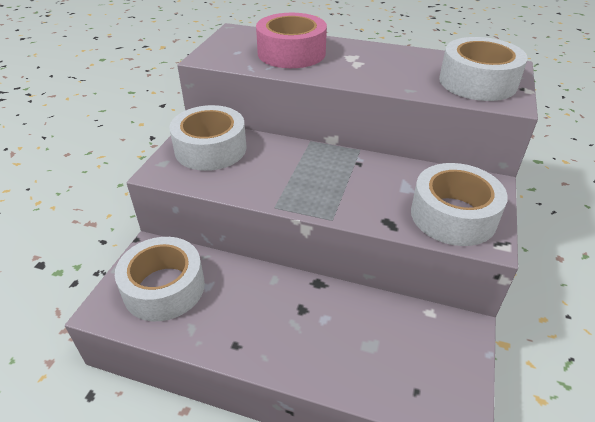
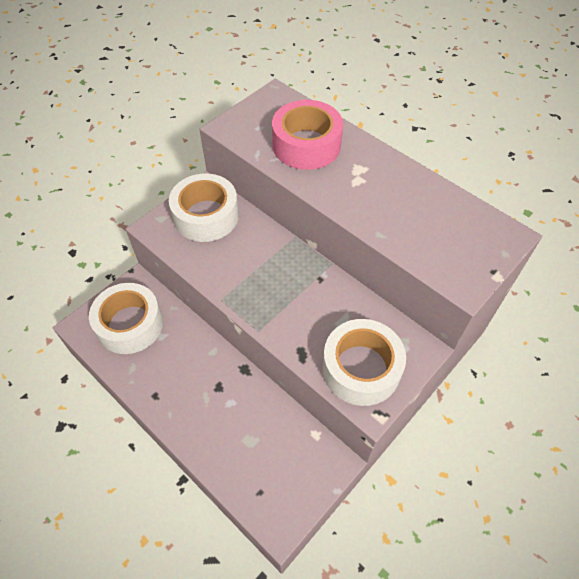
camera: 25 degrees right, 15 degrees up
white tape [439,37,528,101] -> none

